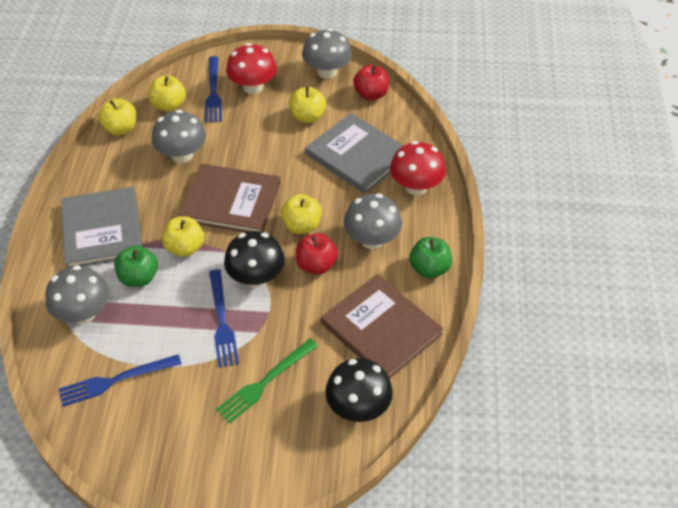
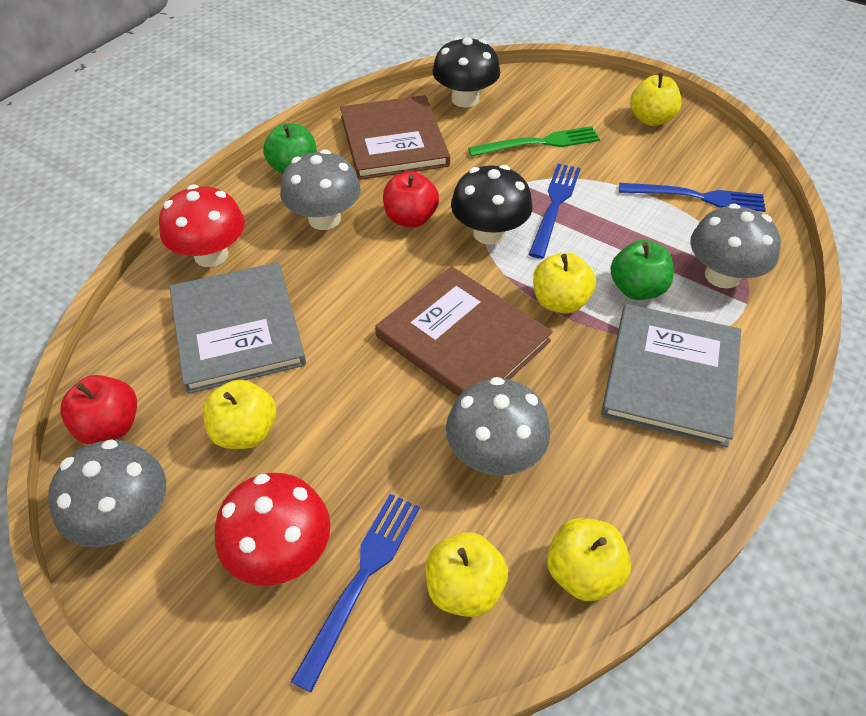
camera: 150 degrees left, 0 degrees up
yellow apple [281,194,322,234] -> yellow apple moved to [630,72,682,126]

